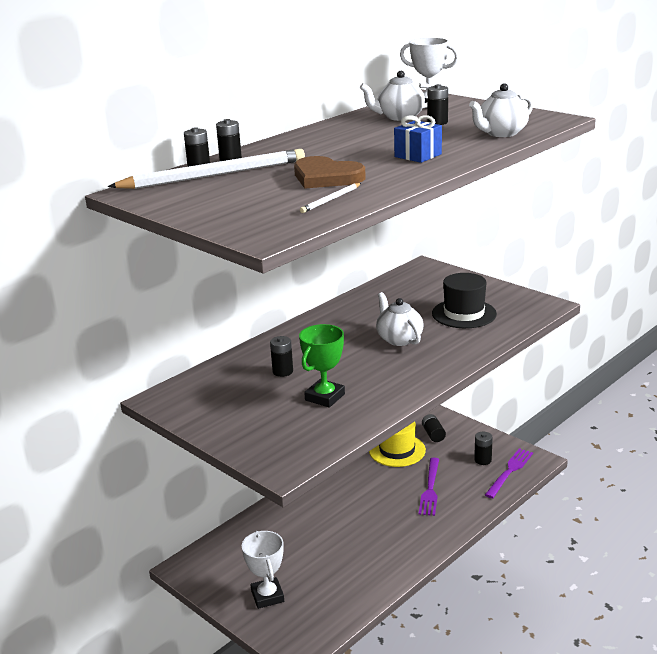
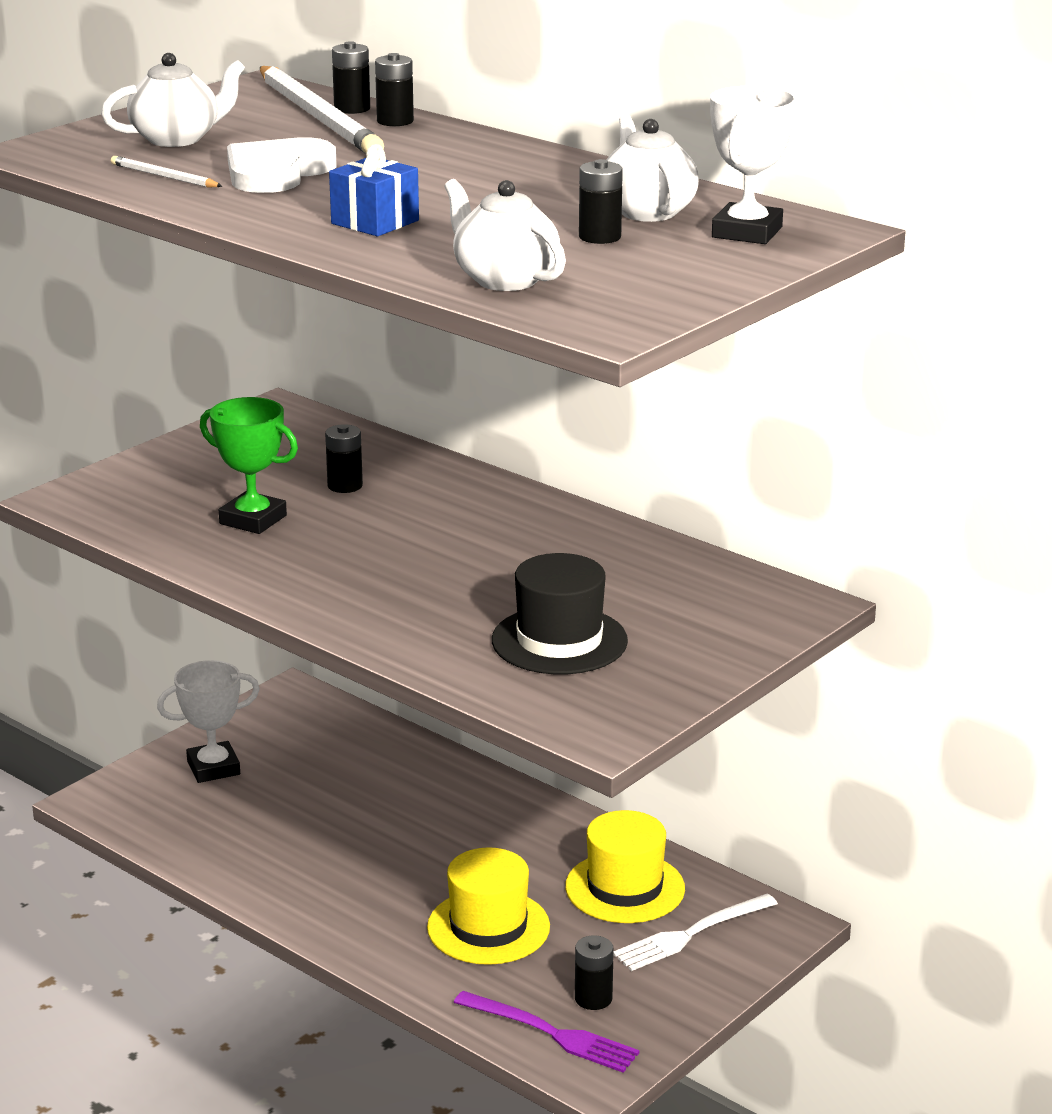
camera: 85 degrees right, 0 degrees up
brown heart [294,156,366,189] -> white heart [227,137,336,193]
white teapot [376,292,424,346] -> white teapot moved to [101,53,245,147]
purple fork [419,458,439,516] -> yellow hat [427,847,550,965]
black battery [422,414,446,442] -> white fork [613,894,778,971]

